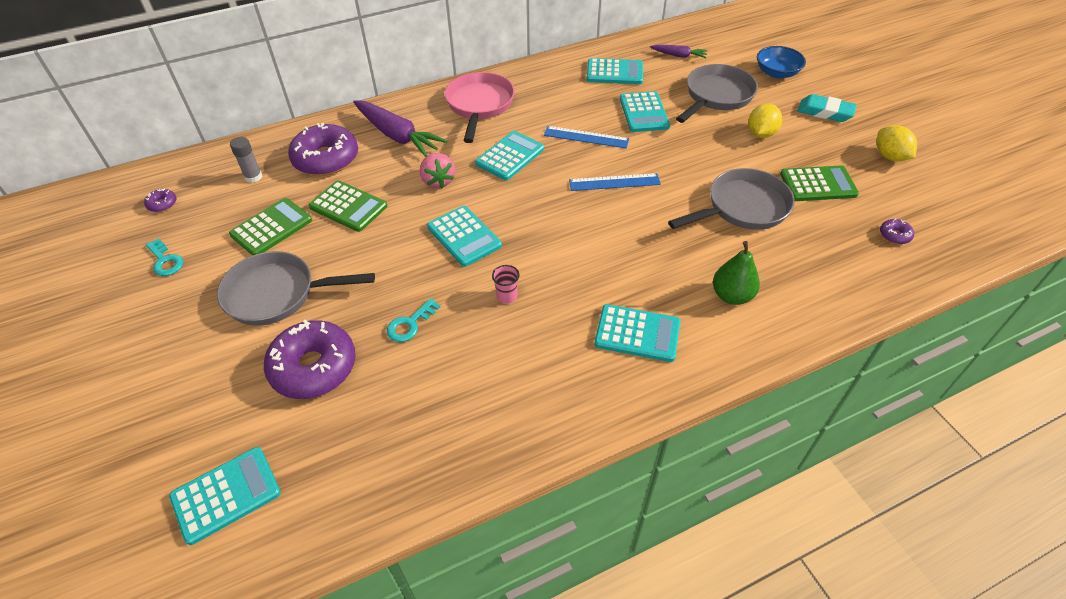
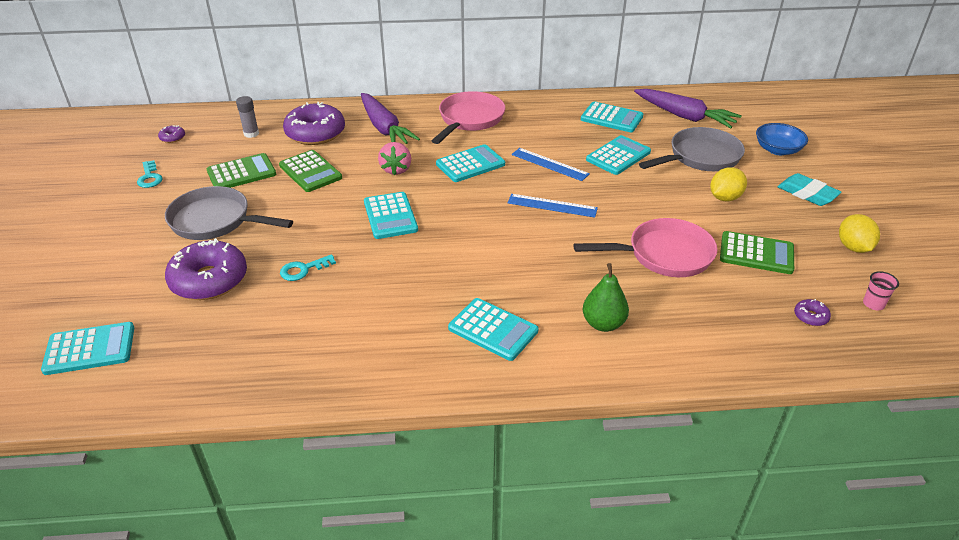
camera: 20 degrees right, 10 degrees down
pink cup [492,265,519,304] -> pink cup moved to [863,271,899,310]
turquoise calculator [620,91,670,132] -> turquoise calculator turned 150 degrees counterclockwise [586,135,651,175]
purple carrot [650,45,708,58] -> purple carrot [634,89,742,128], size x1.90
grey pan [668,168,795,230] -> pink pan [574,218,718,277]

